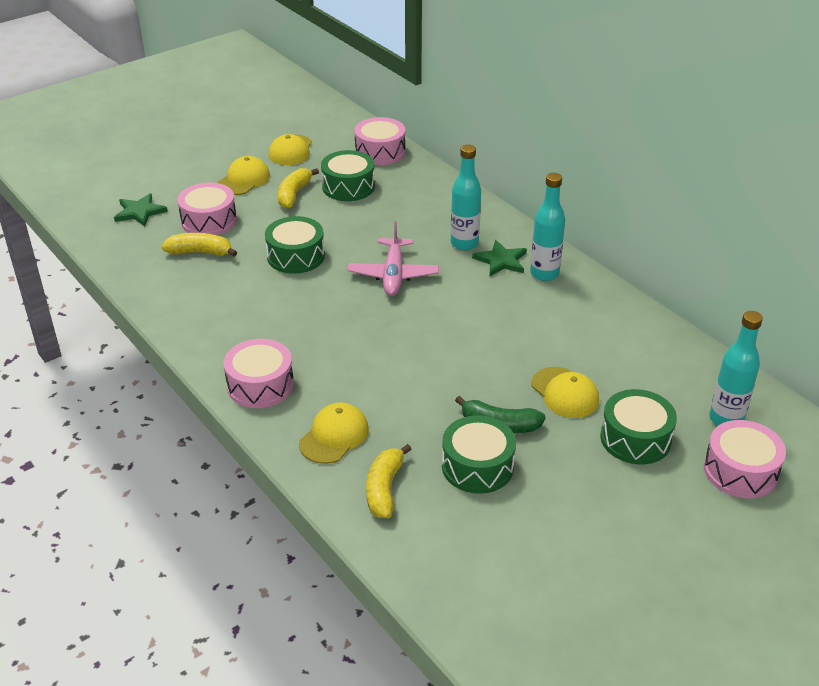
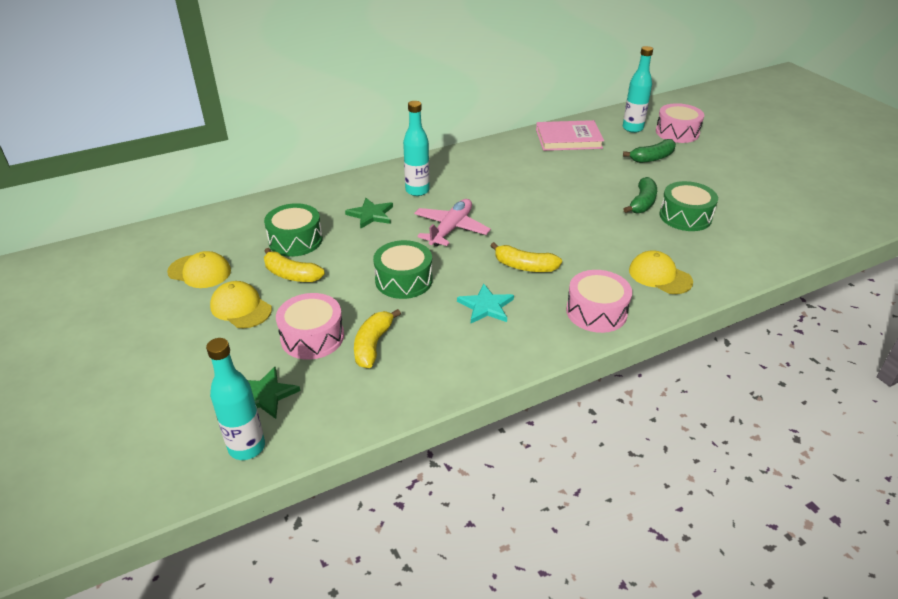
camera: 80 degrees left, 0 degrees up
pink plane [348,222,439,296] -> pink plane turned 75 degrees counterclockwise [414,199,491,246]
pink drum [354,117,405,165] -> none
yellow banana [366,444,412,518] -> yellow banana moved to [491,242,562,272]
green star [472,240,527,276] -> green star moved to [345,198,393,229]
turquoise bottle [530,173,565,281] -> turquoise bottle moved to [206,338,265,460]
yellow cap [531,367,599,418] -> none
green drum [600,389,677,464] -> green banana [623,139,676,163]
none -> turquoise star [457,283,514,323]
none -> pink book [536,120,604,151]

